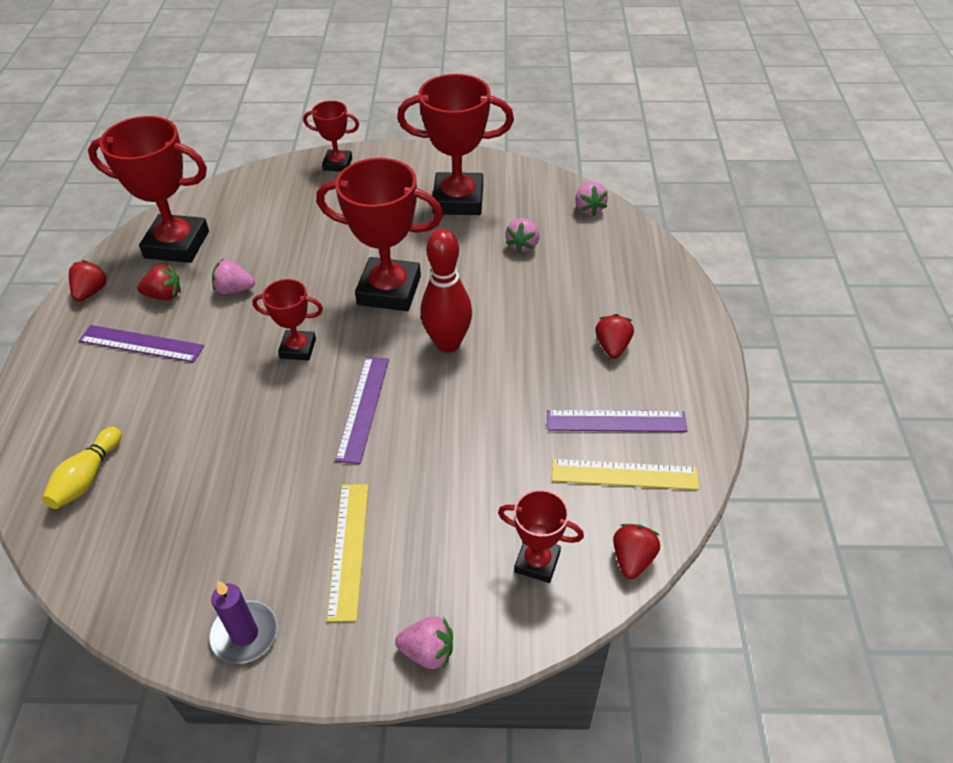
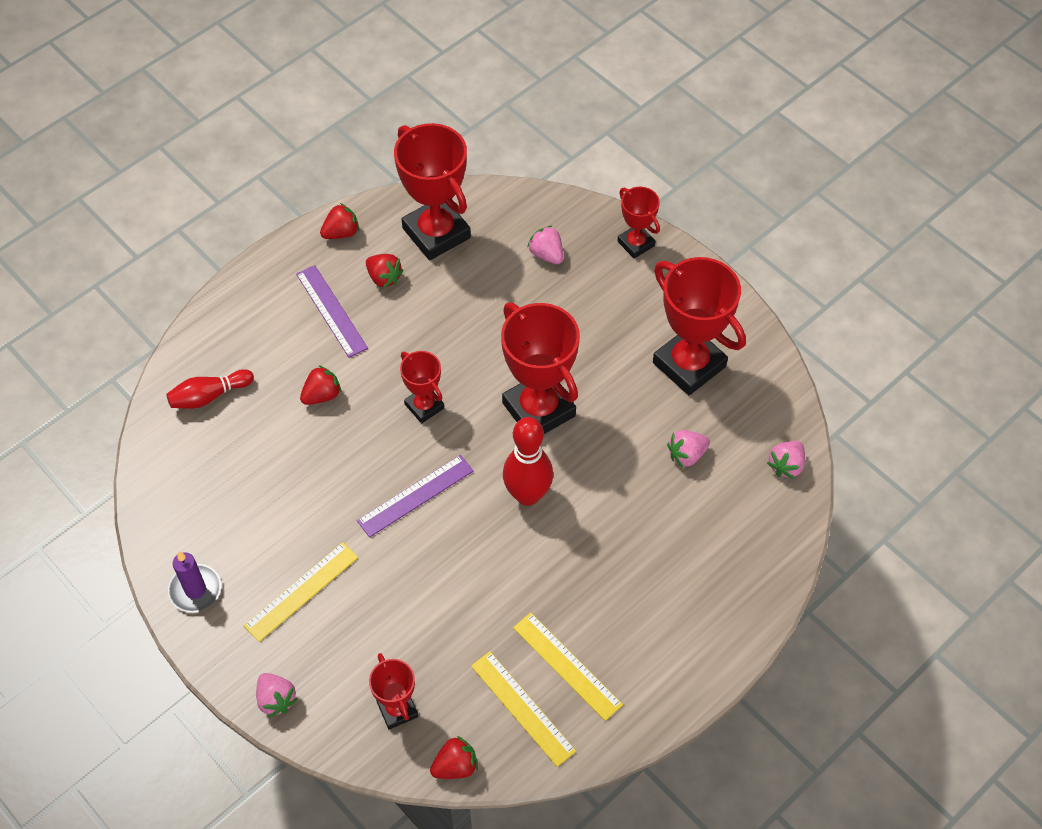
camera: 45 degrees right, 10 degrees up
yellow bowling pin [42,427,121,509] -> red bowling pin [166,369,254,409]
pink strawberry [212,259,255,294] -> pink strawberry moved to [527,225,563,264]
purple ruler [547,410,688,432] -> yellow ruler [513,612,623,721]
red strawberry [595,314,634,359] -> red strawberry moved to [300,365,342,405]

